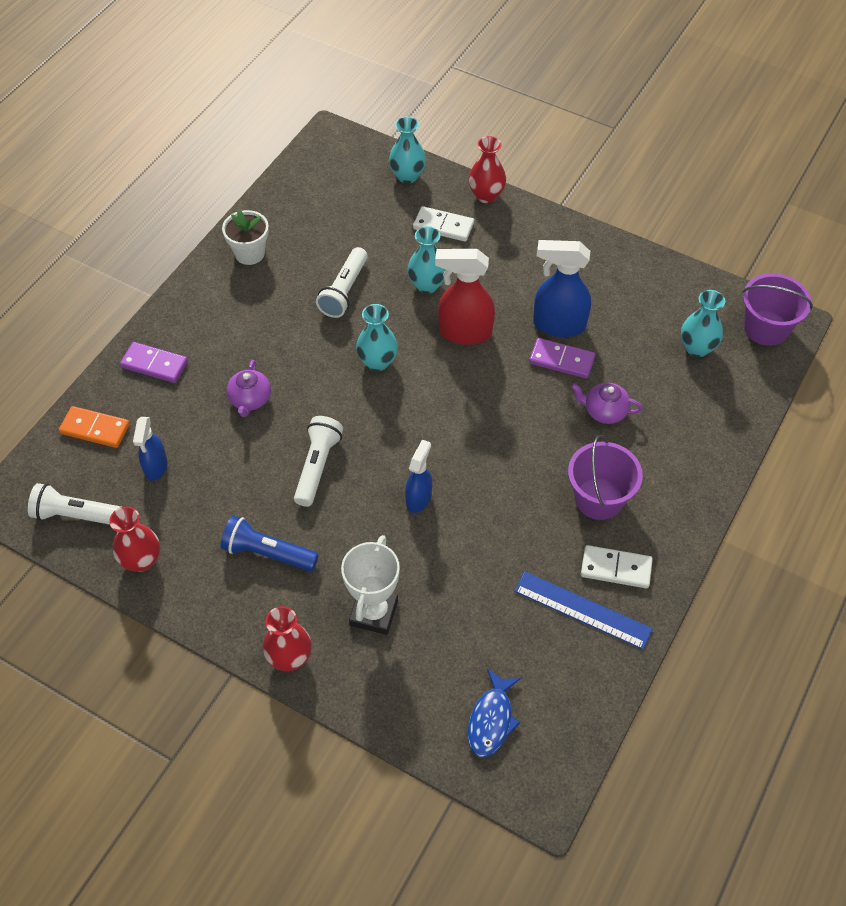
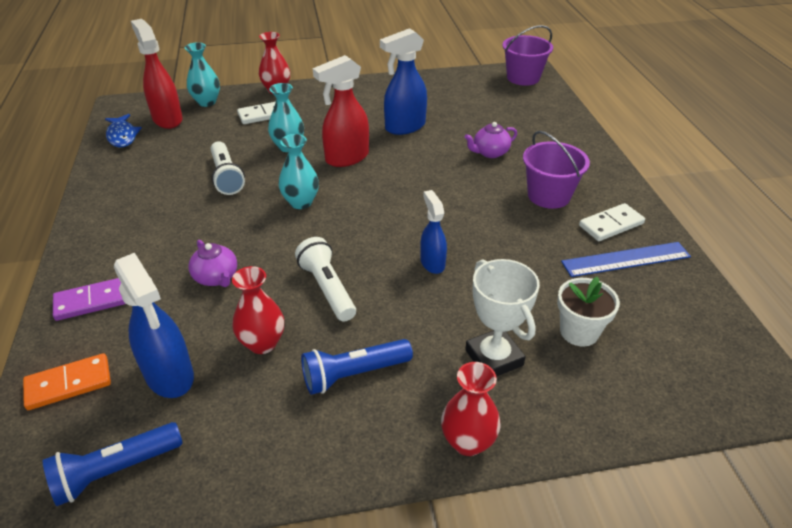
camera: 40 degrees left, 15 degrees down
white flashlight [28,483,121,525] -> blue flashlight [43,422,183,506]
red vase [109,506,160,572] -> red vase moved to [232,266,284,354]
blue spray bottle [133,417,167,481] -> blue spray bottle [114,253,194,398], size x1.63
white flower pot [222,210,269,265] -> white flower pot moved to [557,277,620,346]
blue fish [468,669,521,757] -> blue fish moved to [105,114,142,148]
purple domino [529,338,595,379] -> none
turquoise vase [681,290,725,357] -> none
none -> red spray bottle [131,19,183,129]

